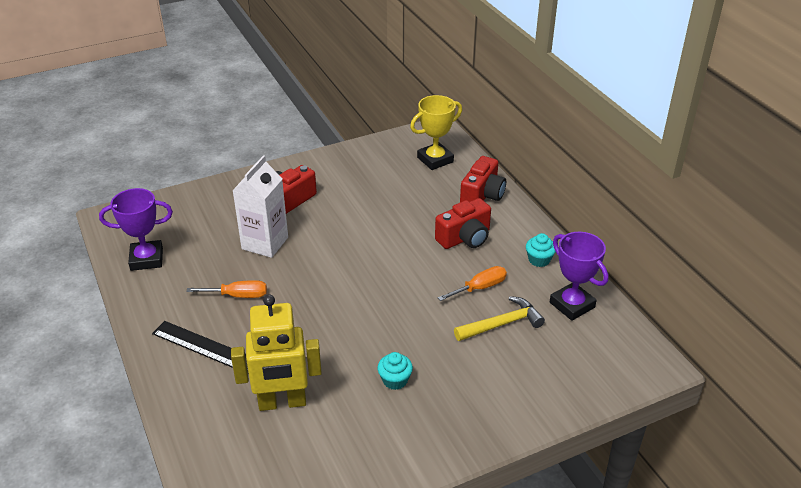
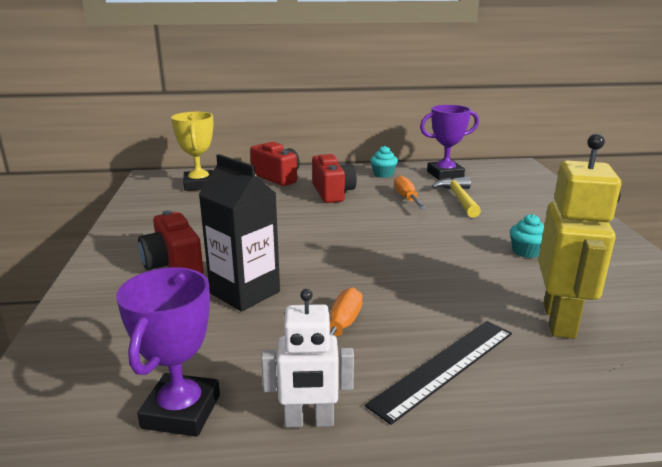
camera: 70 degrees left, 15 degrees down
white carton [232,155,288,258] -> black carton [199,154,280,312]
none -> white robot [261,289,354,428]

